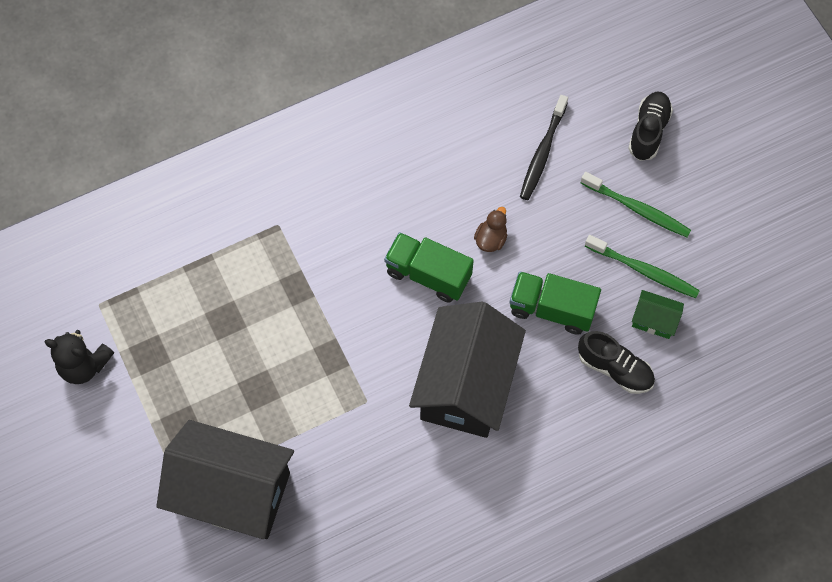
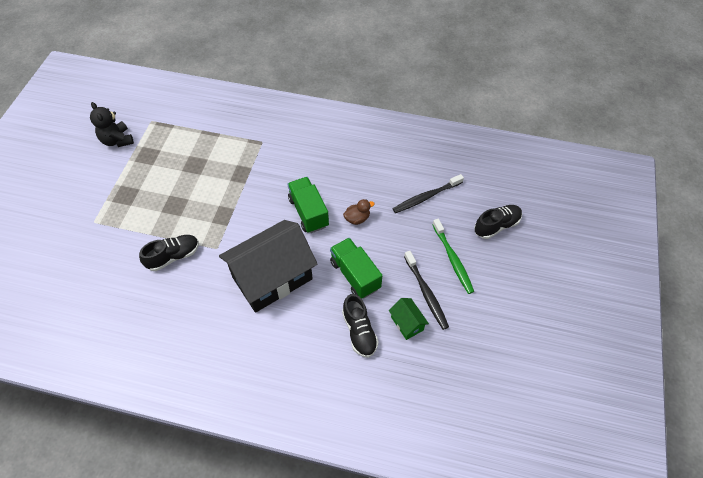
camera: 40 degrees right, 10 degrees down
black house [156,420,294,539] -> none
green toothbrush [585,235,700,298] -> black toothbrush [404,251,449,330]
none -> black shoe [139,235,199,271]

